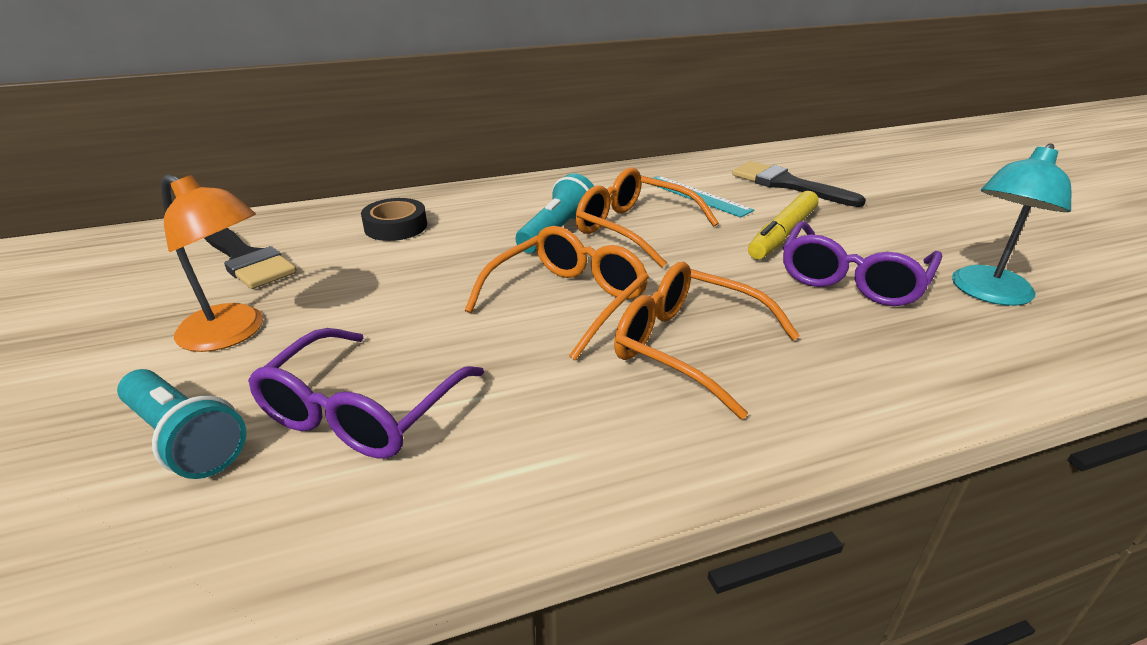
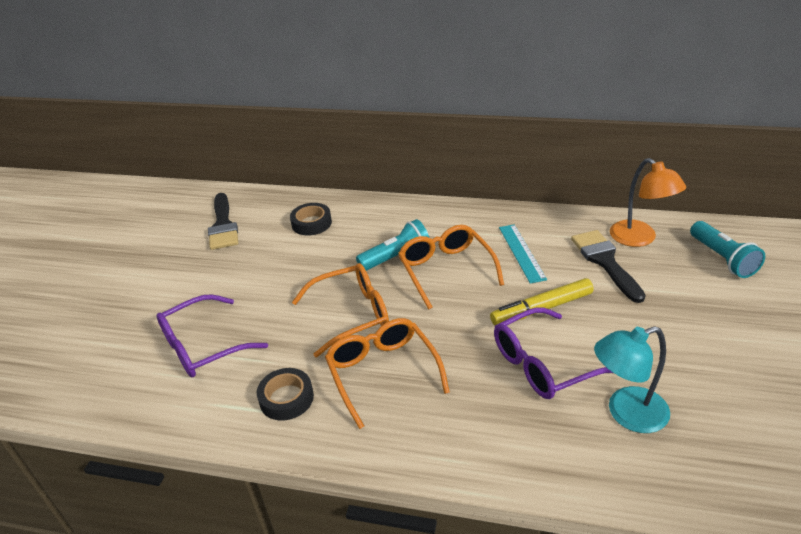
camera: 35 degrees right, 5 degrees up
turquoise flashlight [117,369,246,479] -> turquoise flashlight moved to [690,221,765,278]
orange lamp [161,174,263,352] -> orange lamp moved to [610,158,686,247]
none -> black tape [257,368,314,421]

